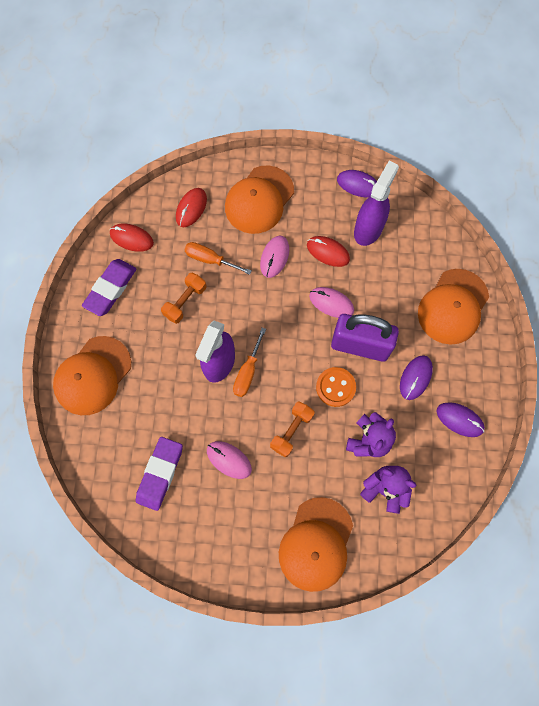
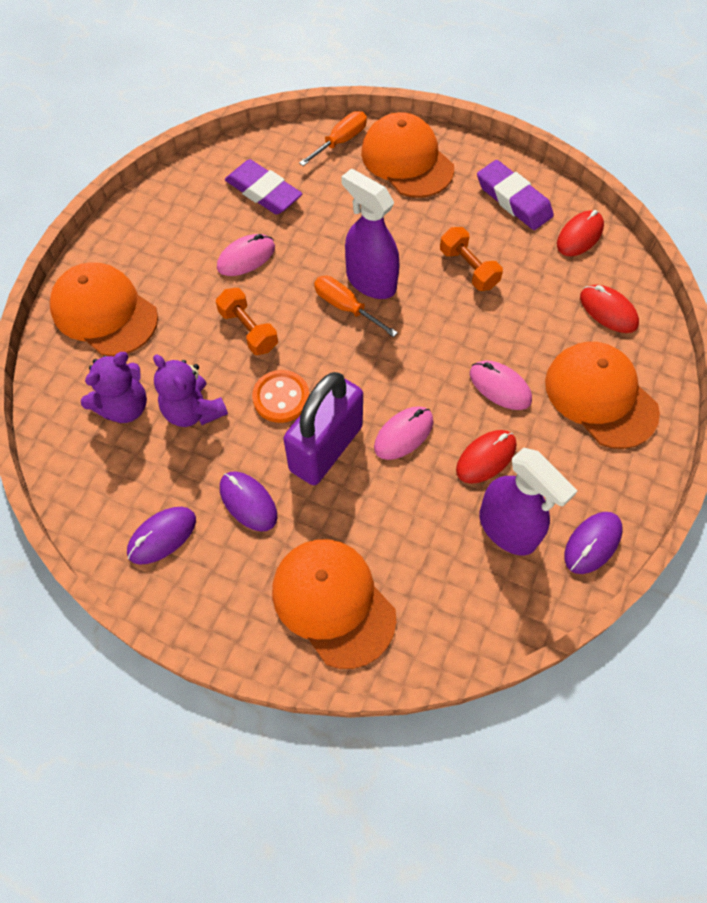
camera: 110 degrees right, 10 degrees down
orange screwdriver [185,242,252,275] -> orange screwdriver moved to [299,111,367,166]

